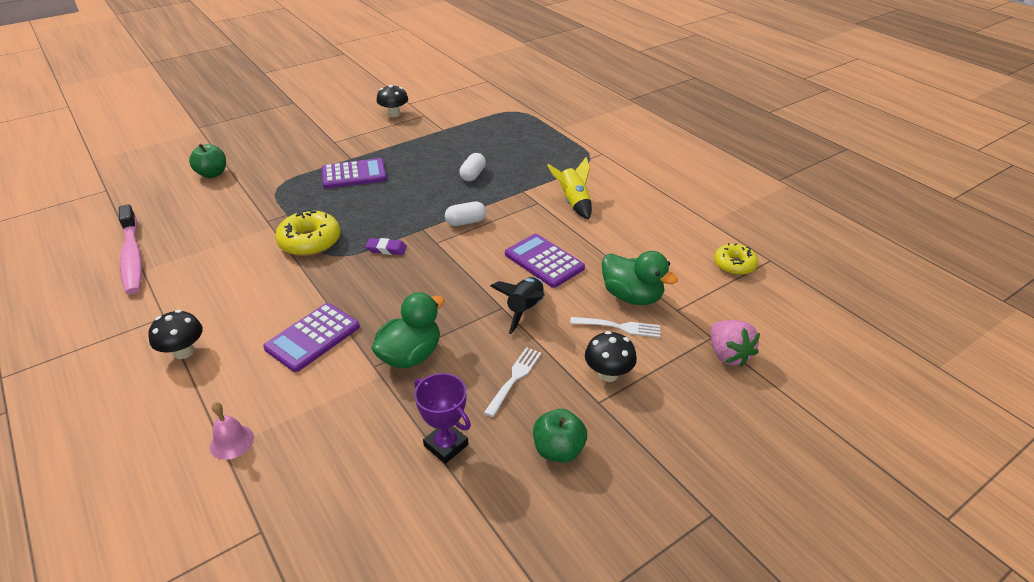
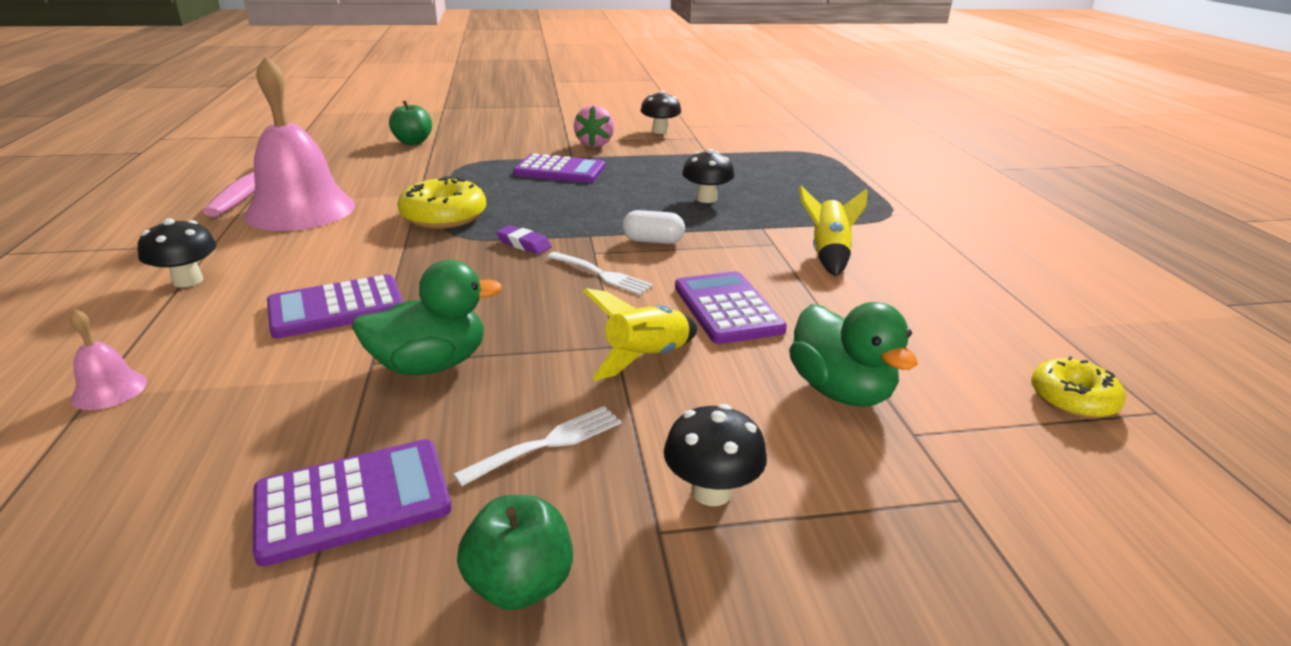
camera: 25 degrees right, 10 degrees down
purple trophy [414,373,471,464] -> purple calculator [253,439,451,566]
white capsule [459,153,486,181] -> black mushroom [682,149,735,203]
black rocket [490,277,545,334] -> yellow rocket [584,288,697,381]
white fork [570,317,661,338] -> white fork moved to [547,252,653,295]
pink strawberry [710,320,760,367] -> pink strawberry moved to [574,105,614,147]
none -> pink bell [244,56,355,231]

